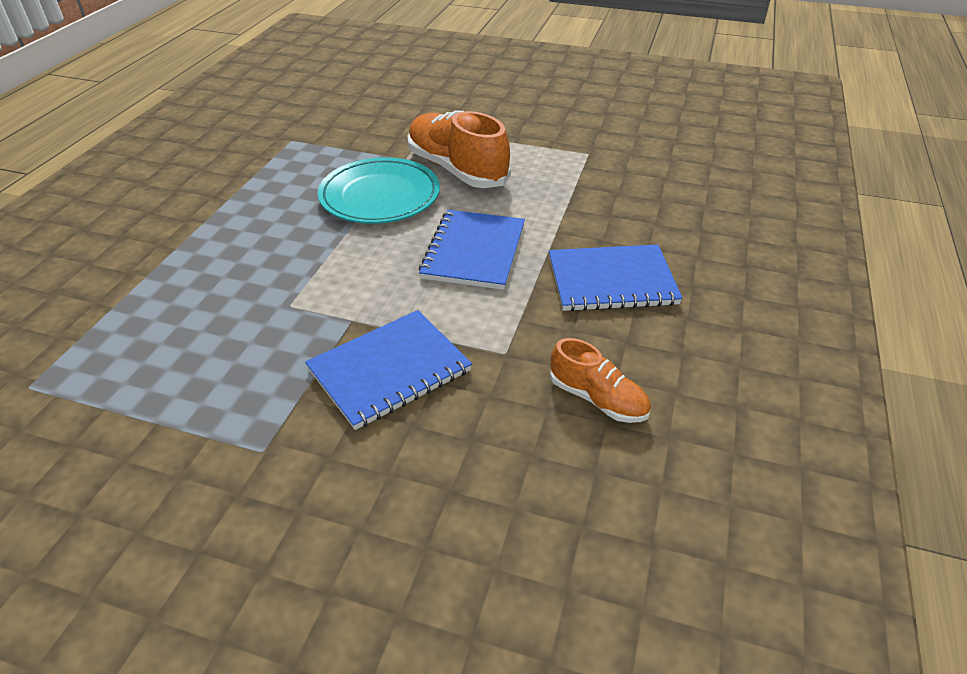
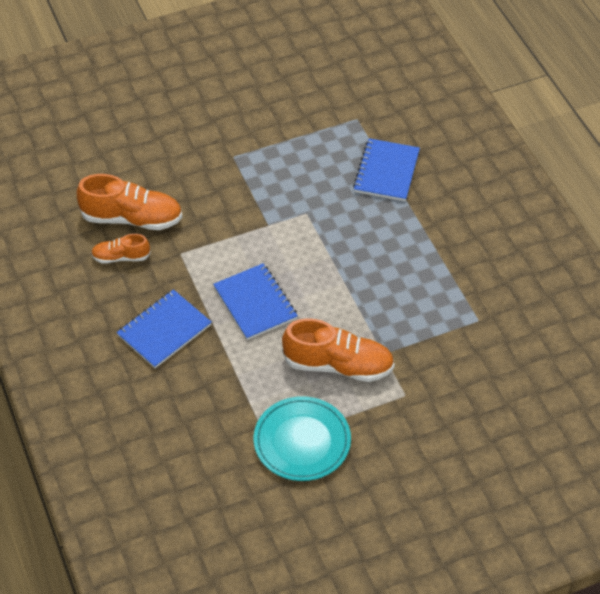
camera: 140 degrees right, 10 degrees up
blue notebook [305,310,472,430] -> blue notebook moved to [353,138,420,201]
turquoise plate [318,157,440,224] -> turquoise plate moved to [254,396,351,481]
none -> orange shoe [77,174,182,230]

